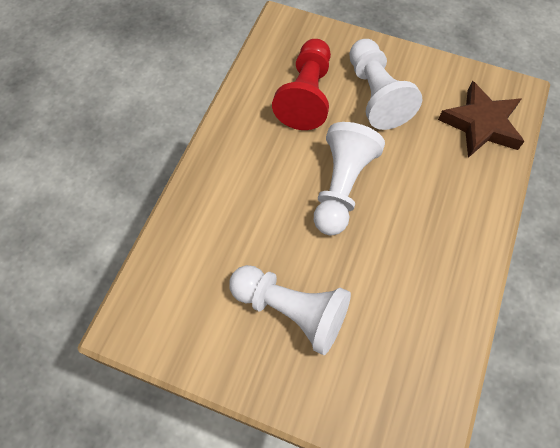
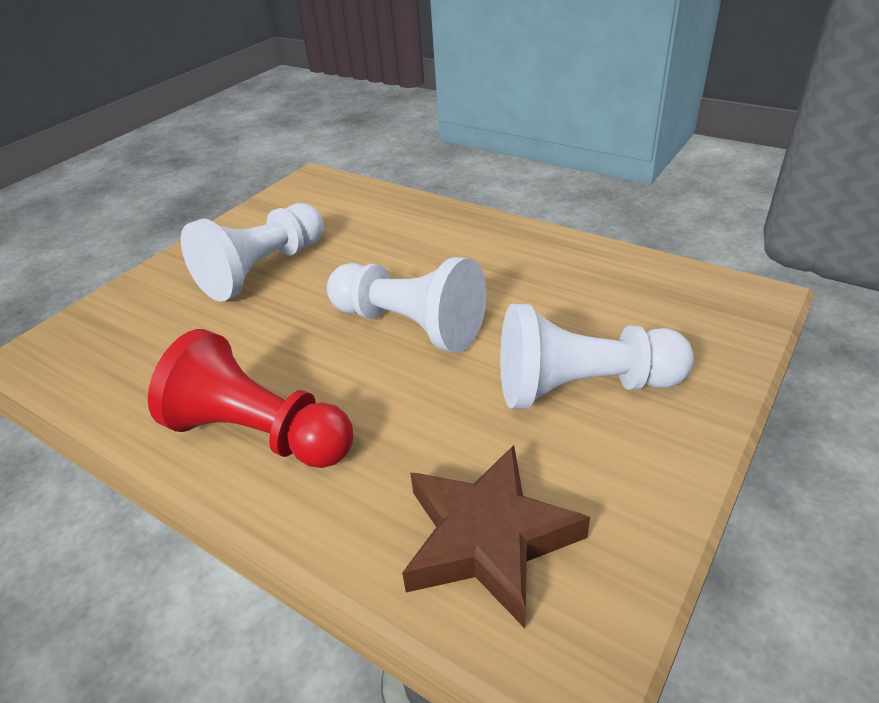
camera: 105 degrees right, 25 degrees down
red pawn [272,39,331,130] -> red pawn moved to [148,329,353,468]

